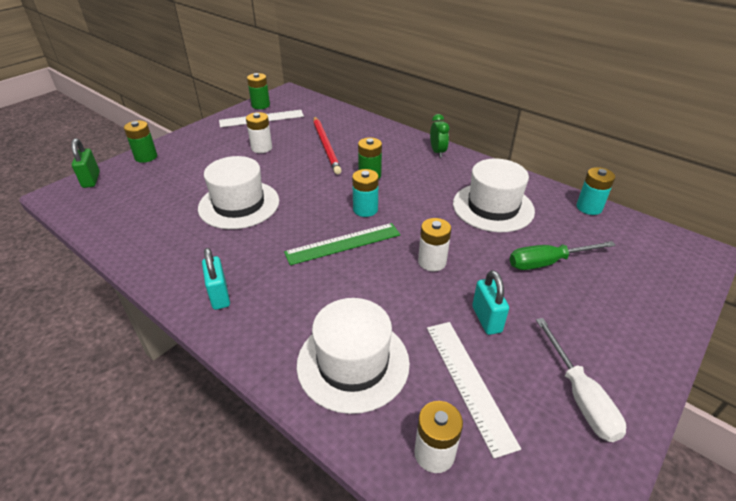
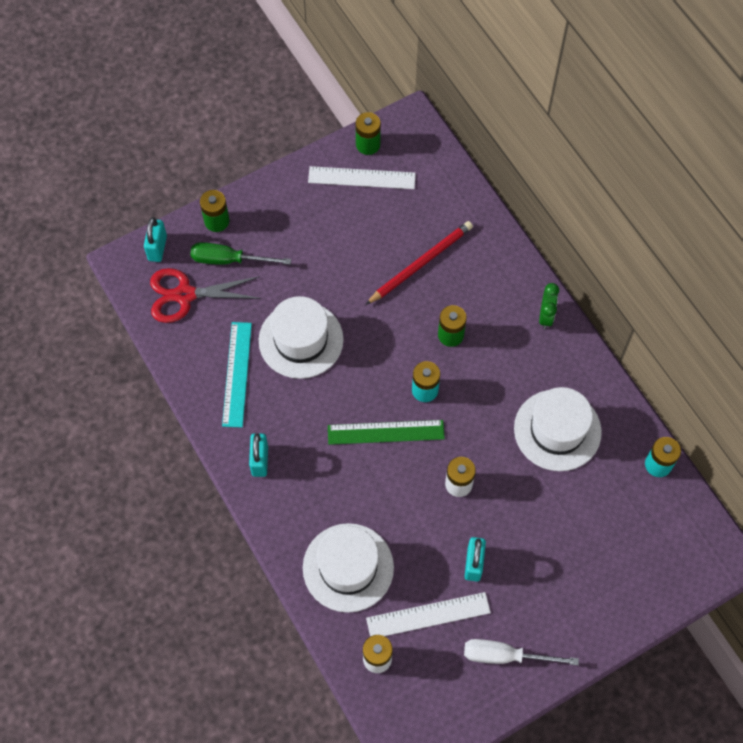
camera: 20 degrees right, 25 degrees up
green padlock [71,138,100,188] -> turquoise padlock [144,217,167,262]
white battery [246,112,272,153] -> none
red pencil [314,117,342,174] -> red pencil turned 135 degrees counterclockwise [365,221,473,305]
white ruler [427,322,521,458] -> white ruler turned 75 degrees clockwise [366,592,491,637]
green screwdriver [510,241,616,270] -> green screwdriver moved to [190,242,291,265]
white screwdriver [536,318,626,442] -> white screwdriver turned 90 degrees clockwise [464,639,579,665]
none -> red scissors [150,268,261,323]
none -> turquoise ruler [222,322,252,428]

